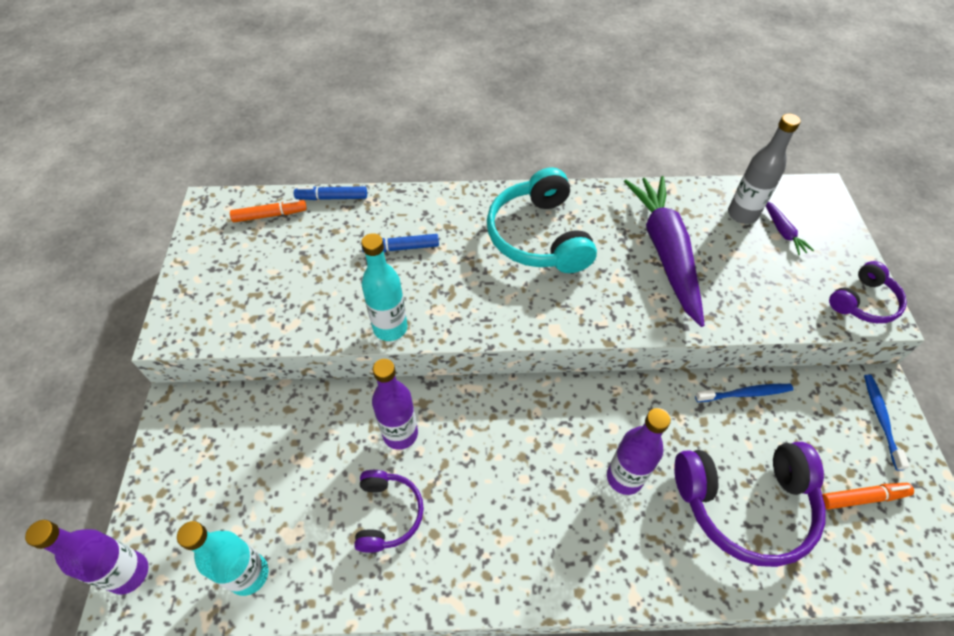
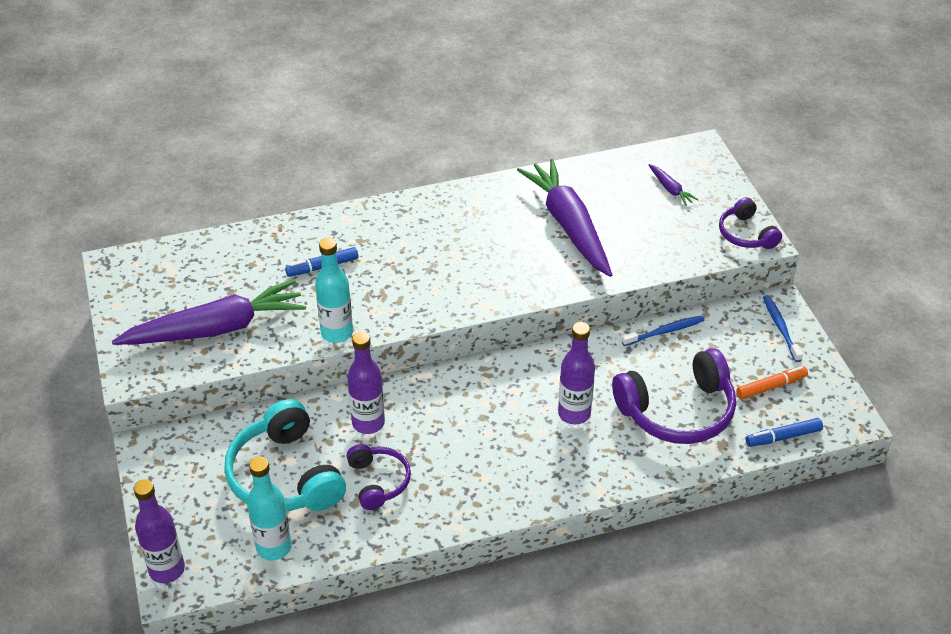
camera: 15 degrees left, 10 degrees down
orange marker [230,199,307,222] -> none
blue marker [294,186,367,200] -> blue marker moved to [746,418,823,447]
turquoise headphones [487,167,597,273] -> turquoise headphones moved to [224,399,346,511]
grey bottle [728,114,801,224] -> none
purple headphones [829,261,907,323] -> purple headphones turned 120 degrees clockwise [719,197,782,249]
none -> purple carrot [112,279,306,345]

